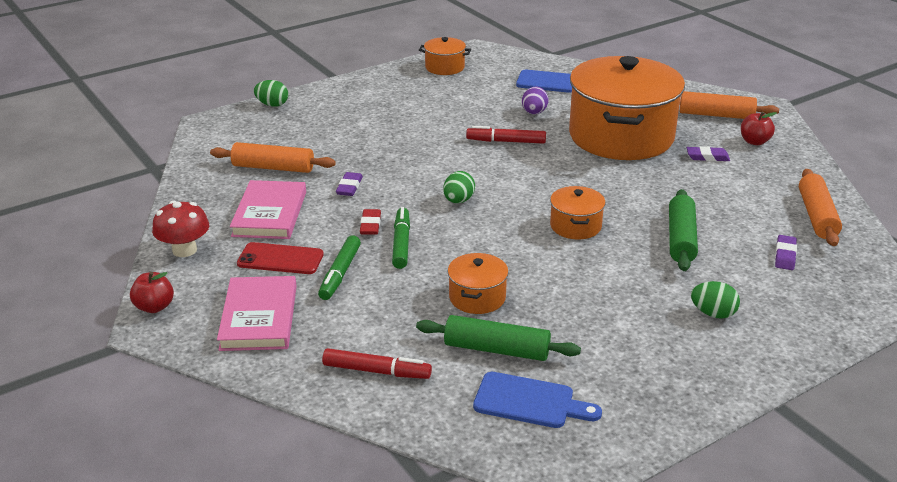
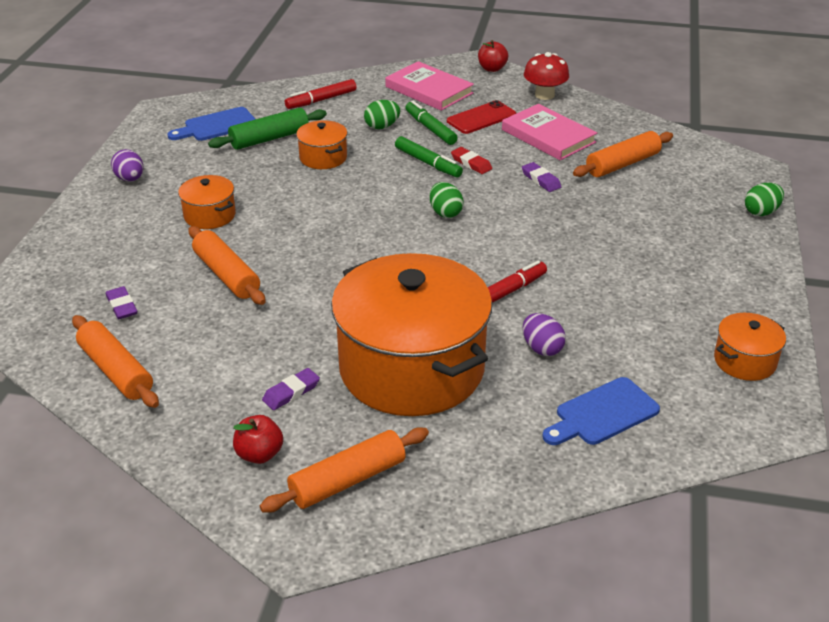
camera: 135 degrees right, 5 degrees up
orange pot [550,186,605,240] -> orange pot moved to [178,175,236,229]
green rolling pin [669,189,698,271] -> orange rolling pin [189,226,266,305]
green egg [691,281,740,319] -> green egg moved to [364,100,400,129]
none -> purple egg [111,149,144,181]

